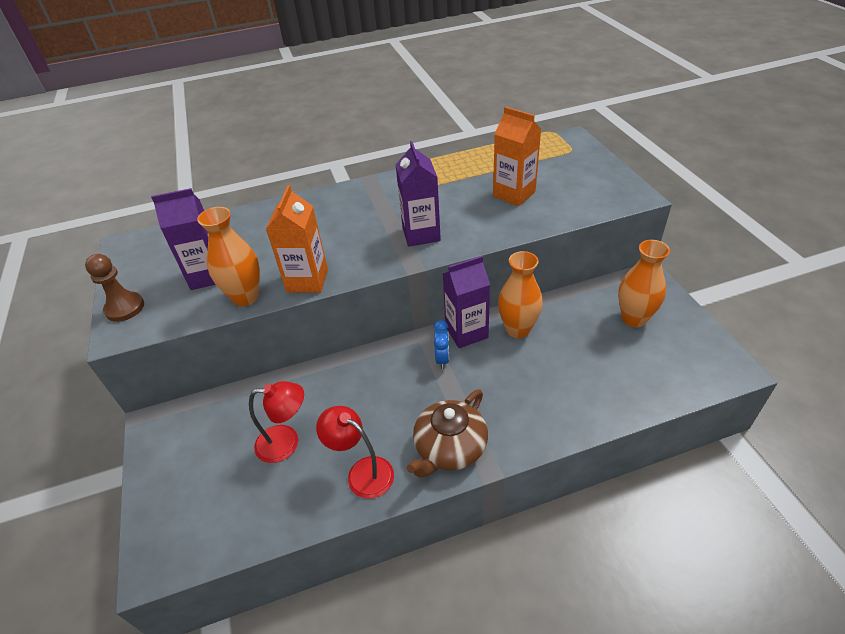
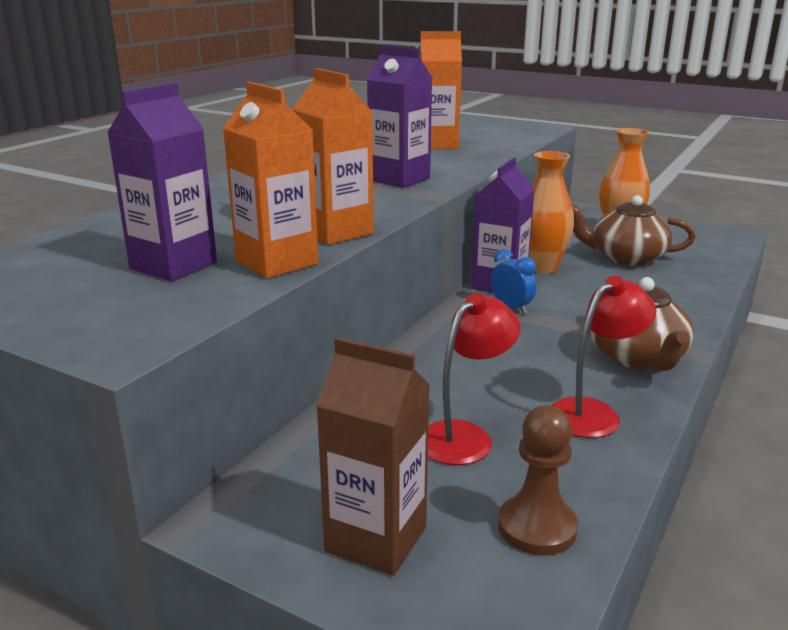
camera: 45 degrees left, 20 degrees down
brown pawn [85,254,144,322] -> brown pawn moved to [498,405,578,556]
orange vase [197,207,260,306] -> orange carton [223,82,319,278]
red lamp [316,406,394,499] -> red lamp turned 150 degrees clockwise [551,276,656,438]
none -> brown carton [316,337,430,576]
none -> brown teapot [572,195,696,266]

